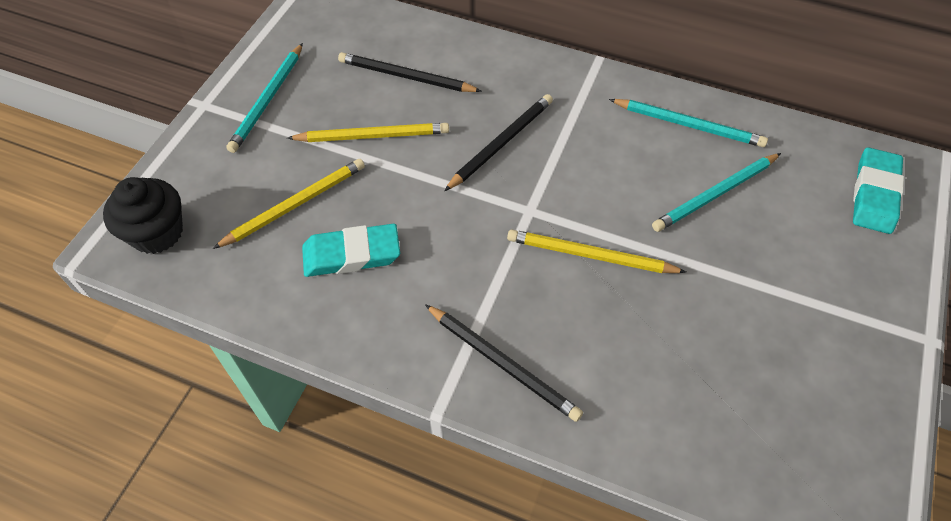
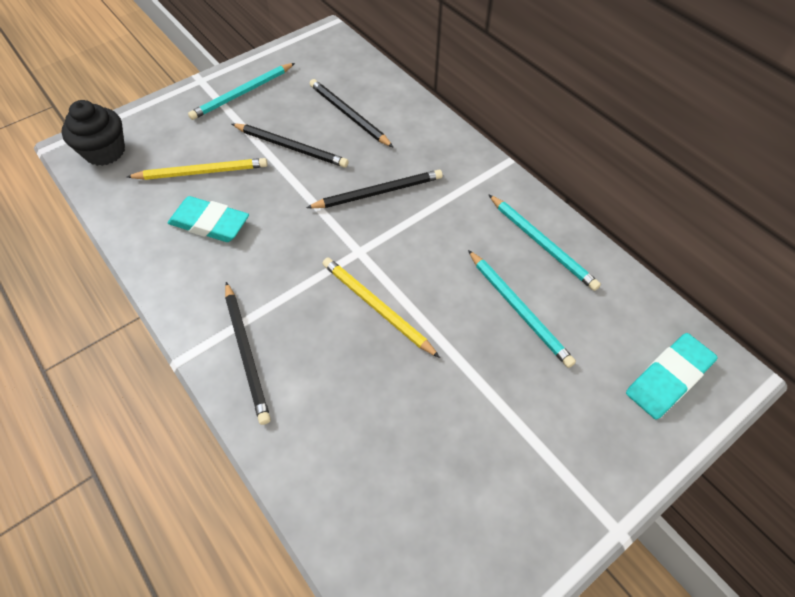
camera: 30 degrees right, 0 degrees up
yellow pencil [287,123,449,142] -> black pencil [232,123,349,168]
turquoise pencil [652,153,781,232] -> turquoise pencil turned 120 degrees counterclockwise [468,250,576,368]

